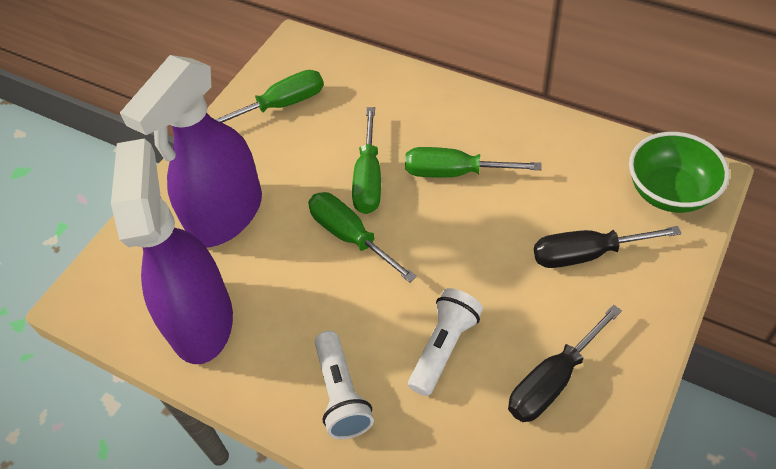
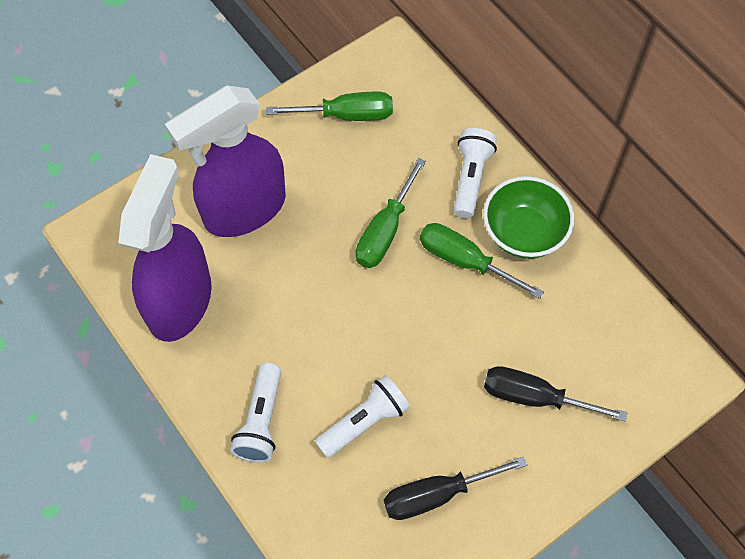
camera: 20 degrees right, 10 degrees up
green screwdriver [308,192,417,283] -> none
green bowl [629,132,730,213] -> green bowl moved to [483,176,575,259]
none -> white flashlight [454,128,497,218]

